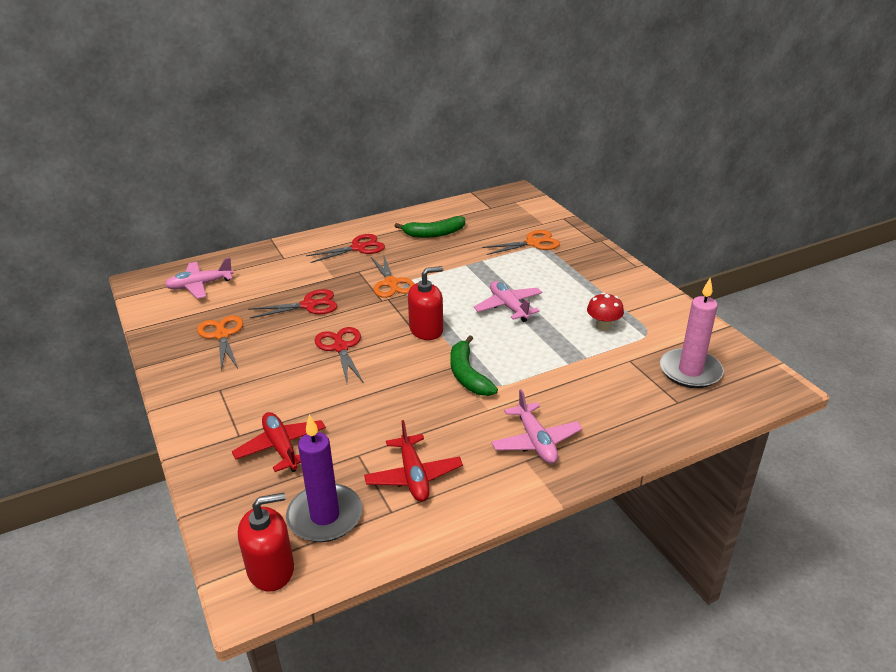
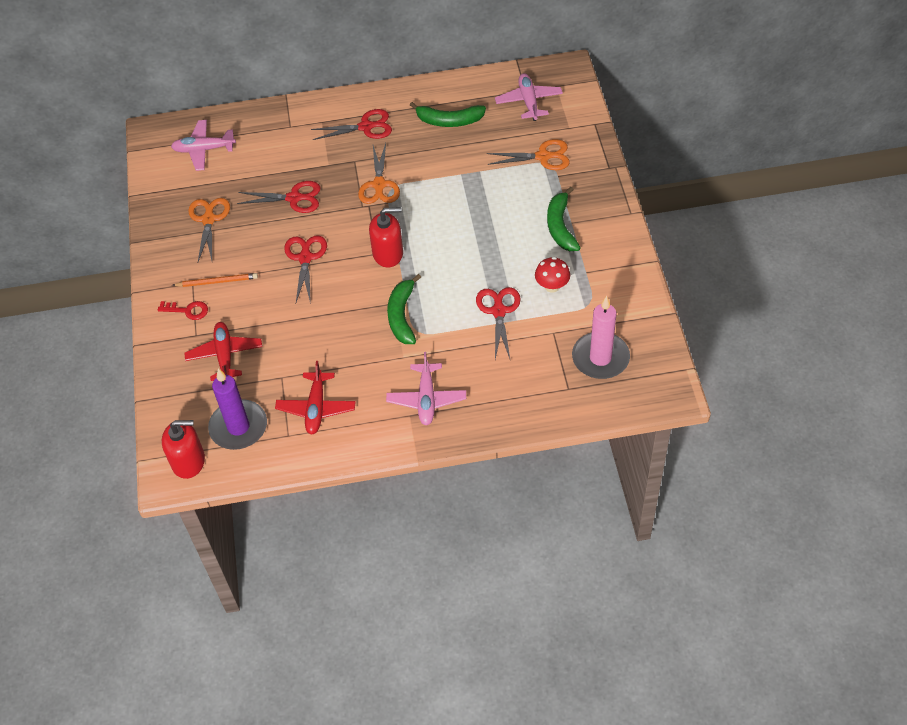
camera: 20 degrees right, 20 degrees up
pink plane [473,281,542,322] -> pink plane moved to [495,73,563,121]
none -> red key [158,301,208,320]
none -> orange pencil [172,273,258,287]
none -> red scissors [476,287,521,359]
none -> green banana [547,187,581,251]

